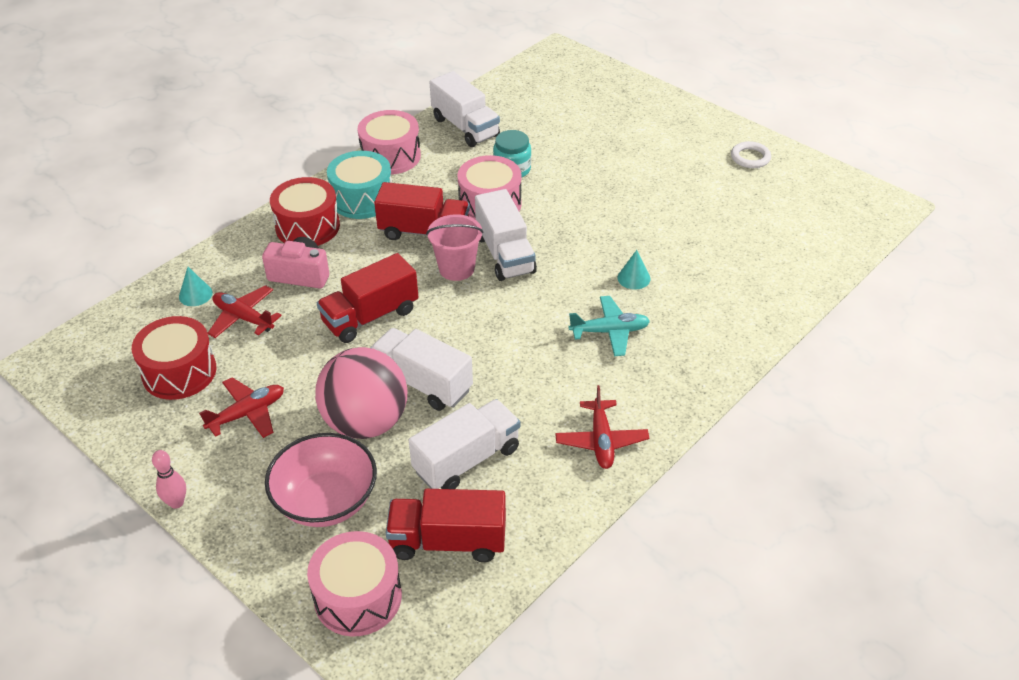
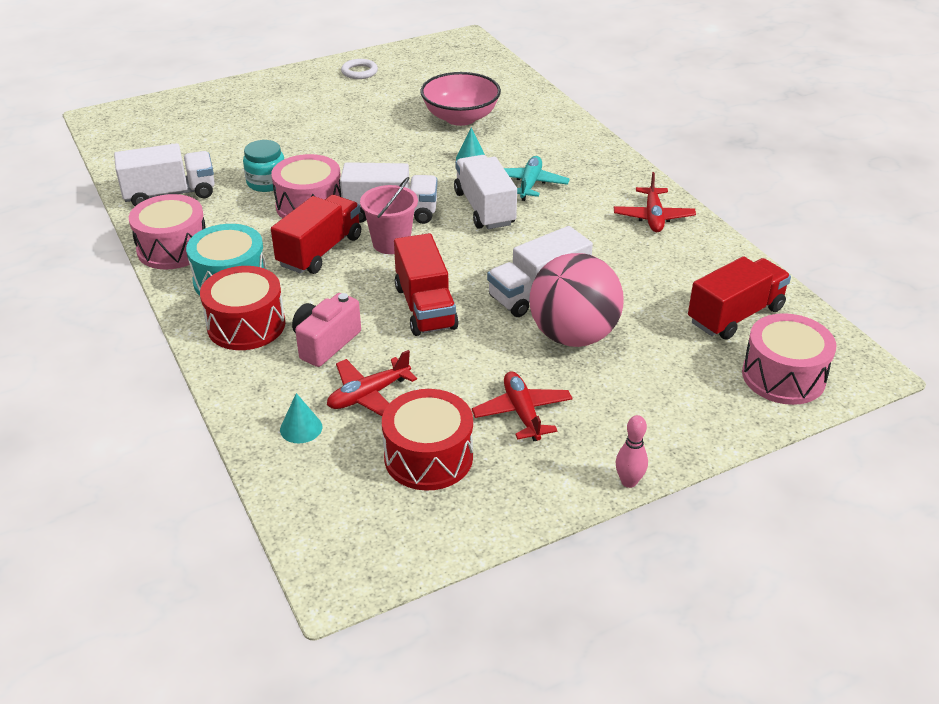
camera: 70 degrees left, 5 degrees down
pink bowl [265,433,377,527] -> pink bowl moved to [420,72,501,126]
red truck [386,489,506,562] -> red truck turned 150 degrees counterclockwise [688,256,791,340]
white truck [409,399,520,489] -> white truck moved to [454,155,517,229]
red plane [555,385,649,469] -> red plane turned 75 degrees clockwise [614,172,696,232]

